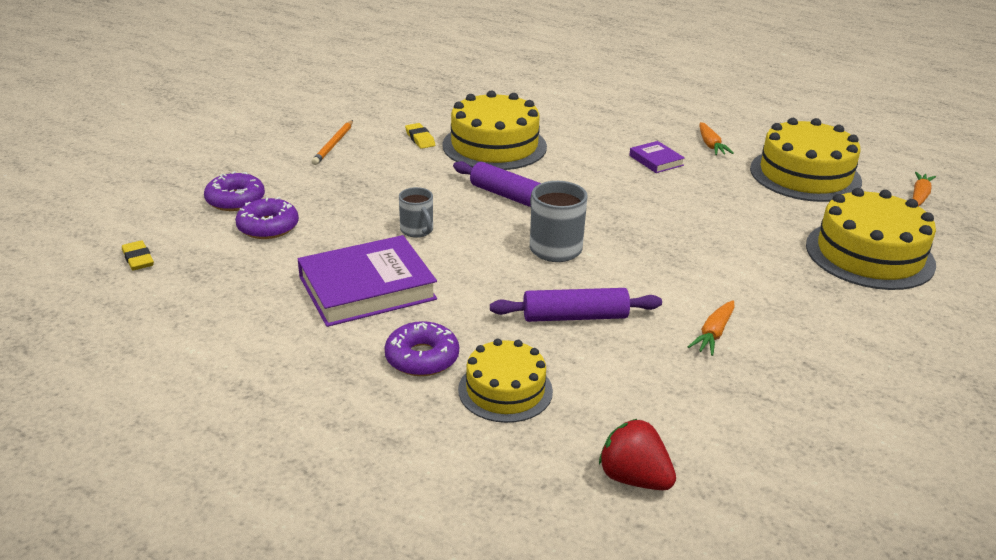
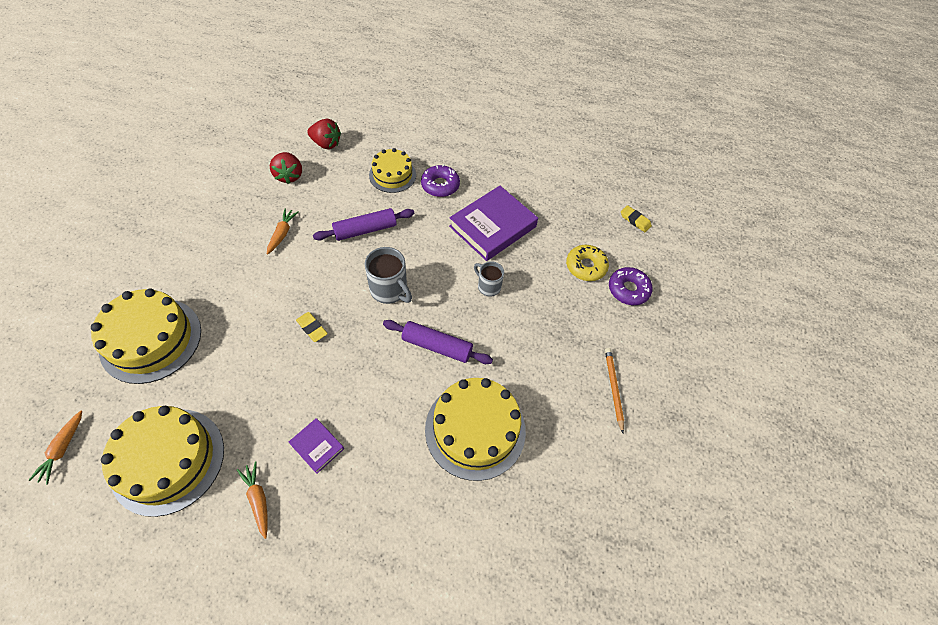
camera: 160 degrees right, 25 degrees up
purple donut [235,197,299,239] -> yellow donut [566,245,609,281]
yellow eraser [405,123,435,149] -> yellow eraser moved to [296,312,328,342]
none -> red strawberry [270,152,302,184]

